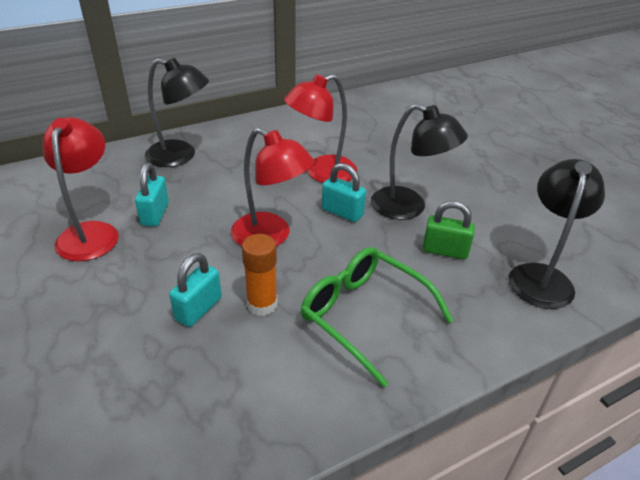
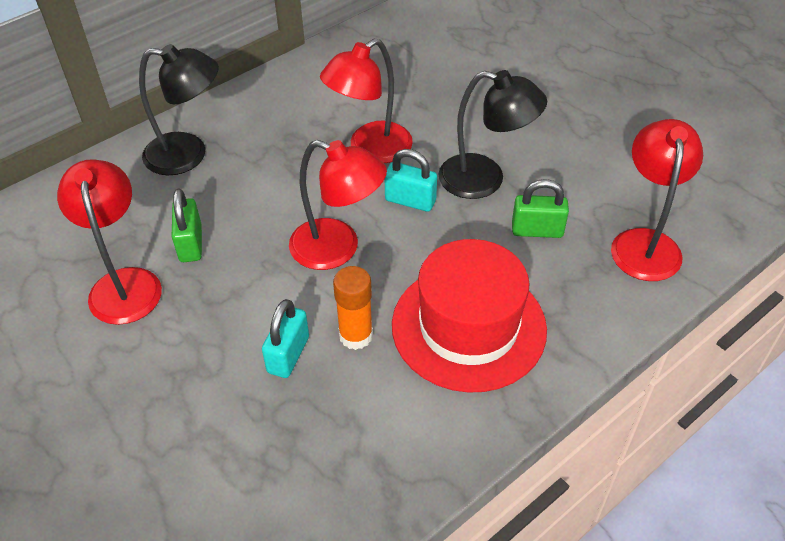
camera: 10 degrees left, 10 degrees up
turquoise padlock [135,163,169,226] -> green padlock [171,188,202,262]
green glasses [301,247,454,387] -> red hat [392,239,547,393]
black lamp [509,159,605,309] -> red lamp [611,119,703,281]

